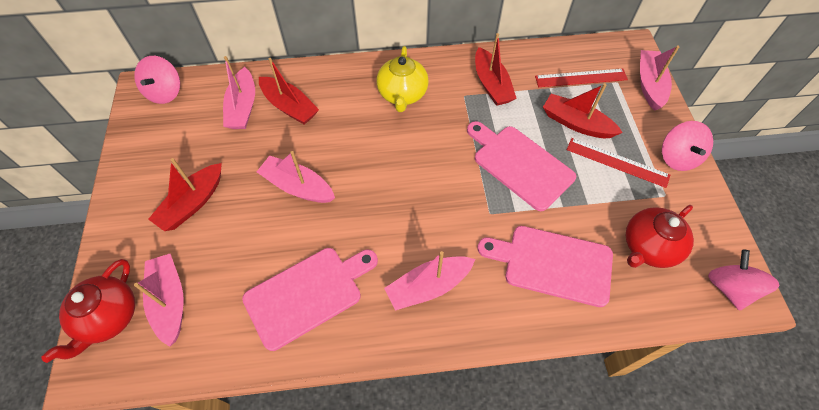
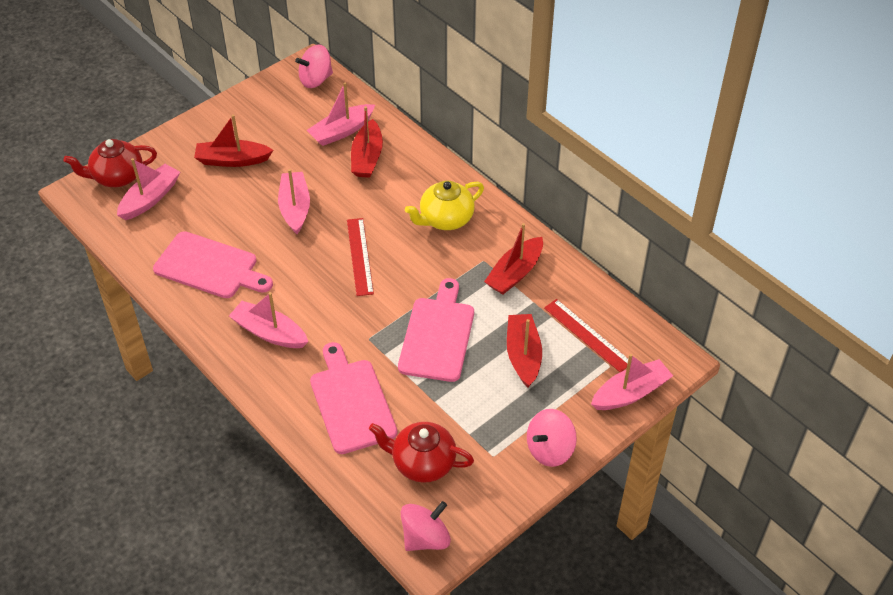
camera: 55 degrees right, 10 degrees down
red ruler [567,138,670,188] -> red ruler moved to [347,218,374,296]

